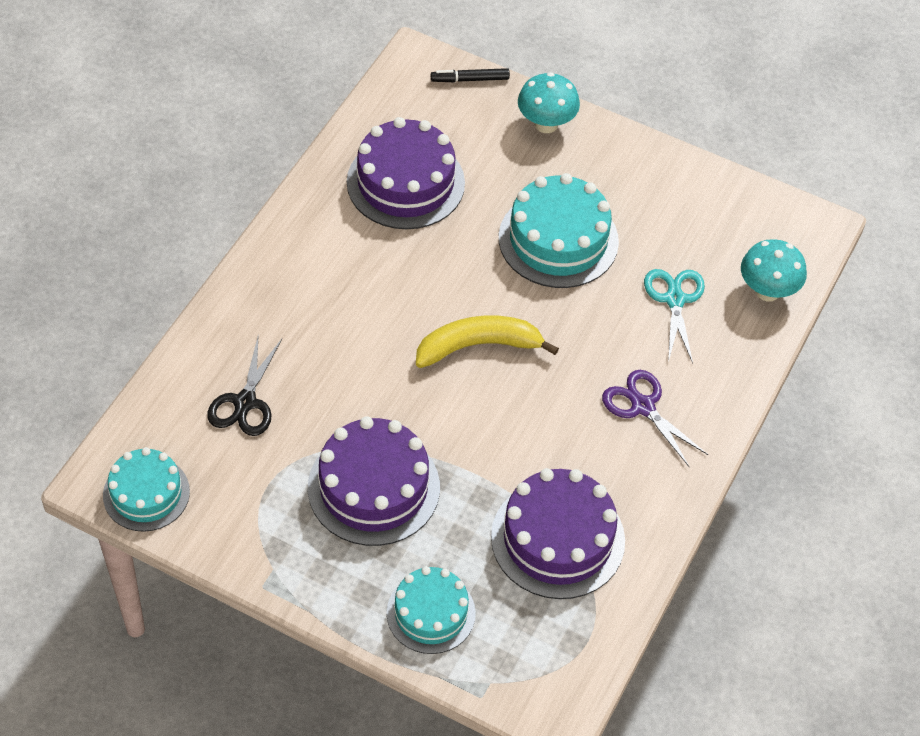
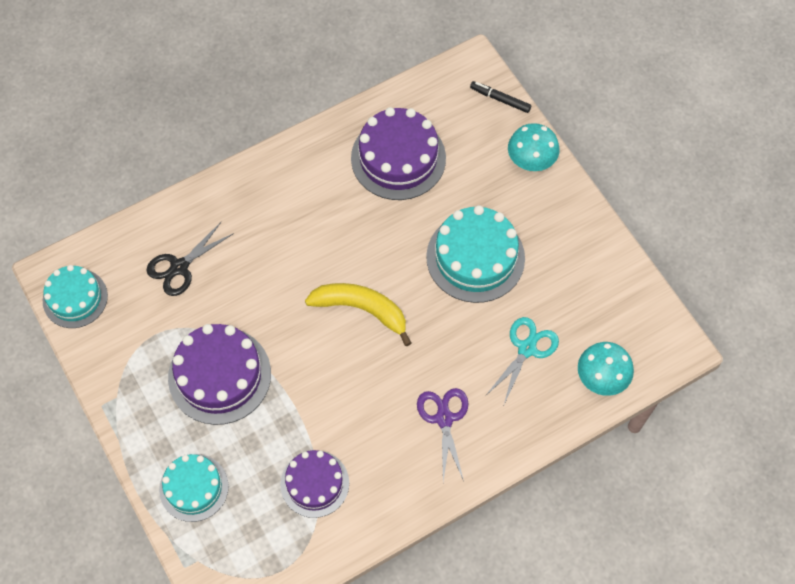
camera: 35 degrees right, 10 degrees up
purple cake [491,468,625,599] -> purple cake [280,450,349,518], size x0.65

